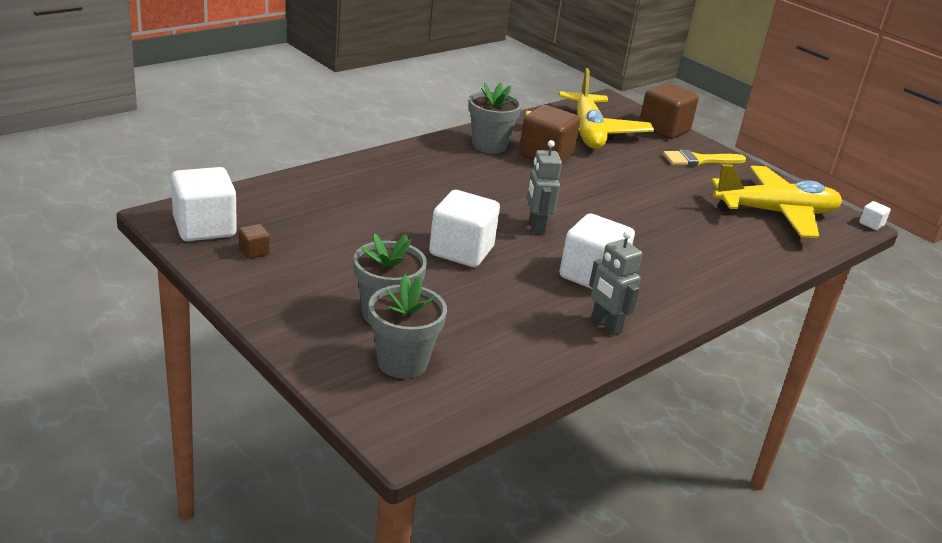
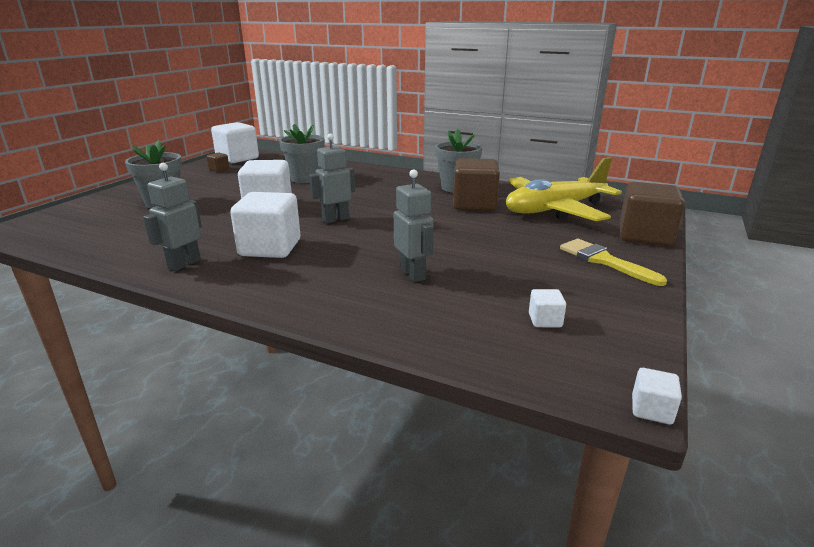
camera: 70 degrees right, 5 degrees down
grey flower pot [369,274,447,379] -> grey flower pot moved to [279,124,325,183]
yellow plane [711,164,842,238] -> white cube [529,289,566,327]
none -> grey robot [394,169,434,282]

